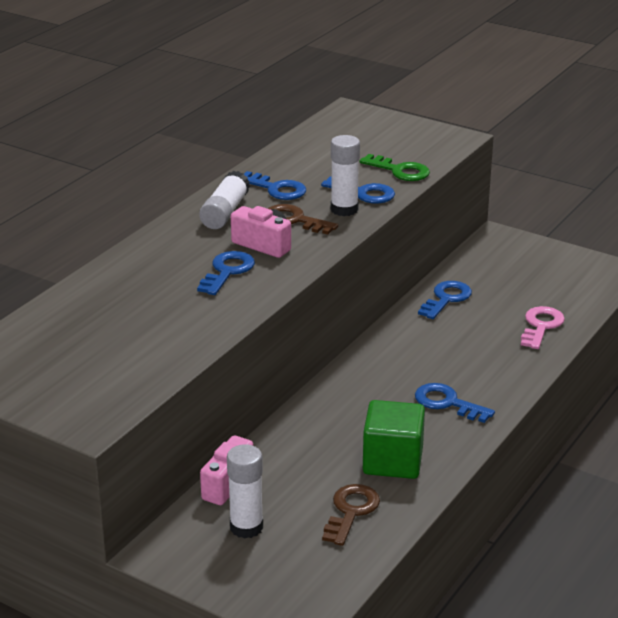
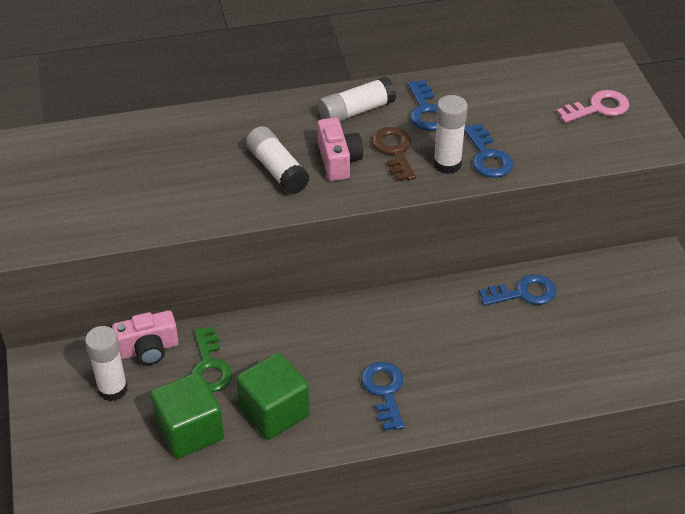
camera: 45 degrees right, 15 degrees up
blue key [197,251,255,295] -> white glue stick [246,126,310,194]
brown key [322,484,380,546] -> green cube [150,372,224,459]
green key [359,154,430,181] -> green key moved to [191,327,233,392]
pink key [521,306,565,349] -> pink key moved to [556,90,629,123]

